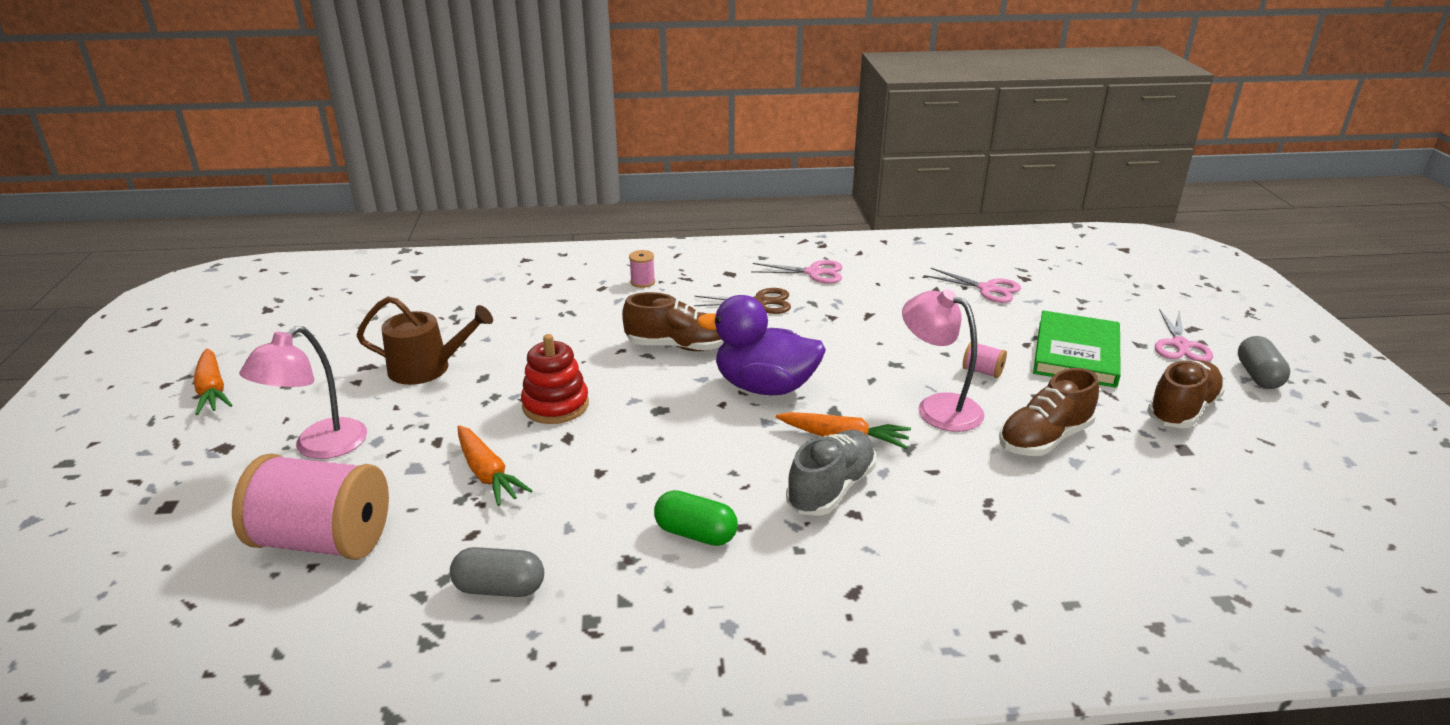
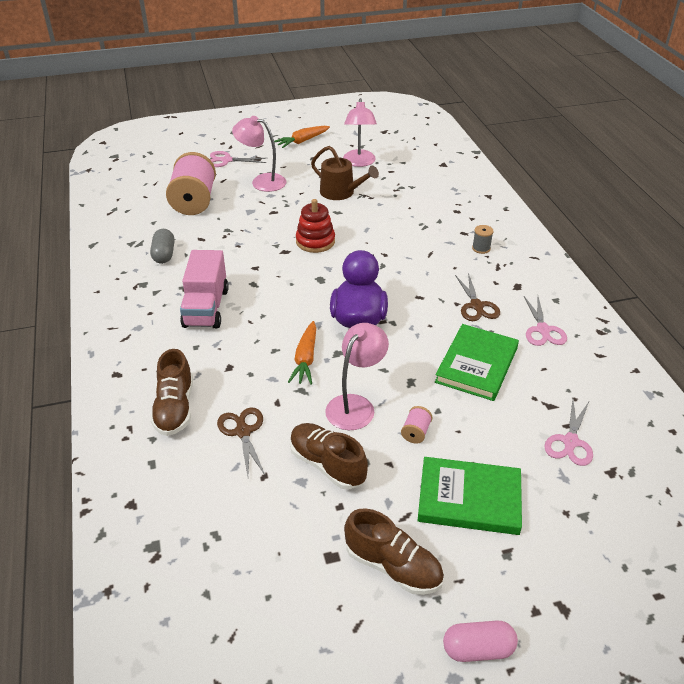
camera: 80 degrees right, 10 degrees up
brown watering can [356,296,493,385] -> brown watering can turned 45 degrees counterclockwise [311,146,379,200]
orange carrot [458,425,533,506] -> none
brown shoe [622,292,724,351] -> brown shoe moved to [150,349,193,436]
pink spool [629,250,655,288] -> grey spool [472,225,493,254]
green capsule [654,490,738,546] -> pink truck [180,250,229,328]
grey shoe [786,430,876,516] -> none
pink scissors [1155,309,1213,362] -> pink scissors moved to [210,151,266,167]
grey capsule [1238,336,1290,389] -> pink capsule [443,620,518,662]
none -> brown scissors [217,407,265,477]
none -> pink lamp [343,98,377,167]
none -> green book [435,324,519,401]

